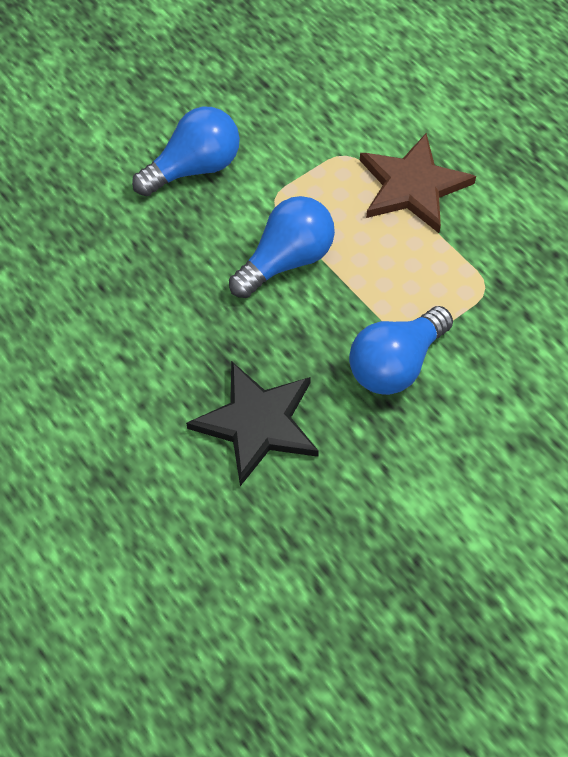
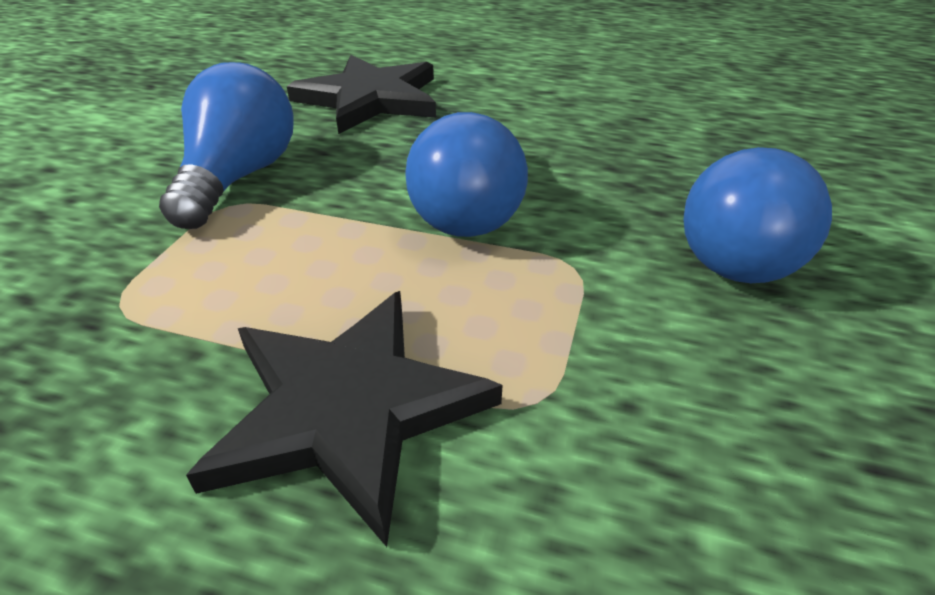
camera: 145 degrees right, 20 degrees down
brown star [360,133,476,233] -> black star [186,291,502,547]

